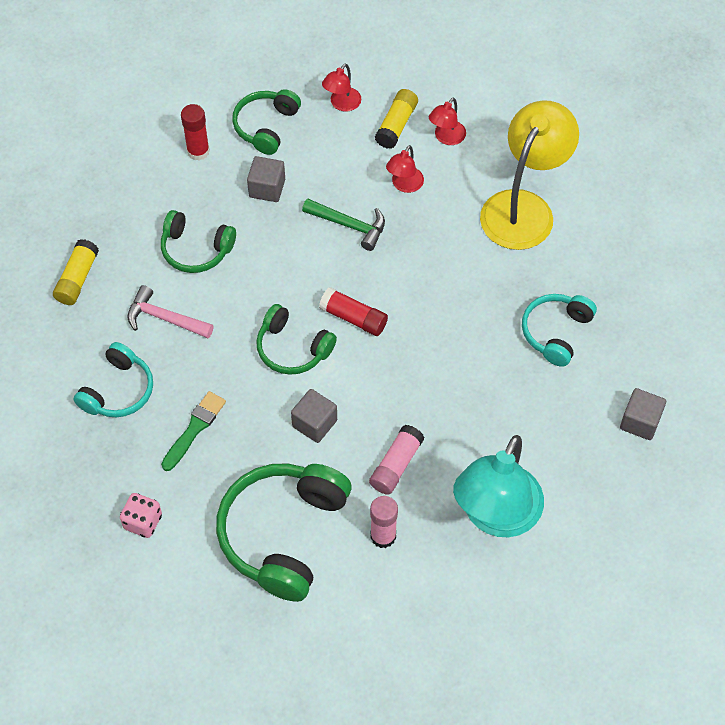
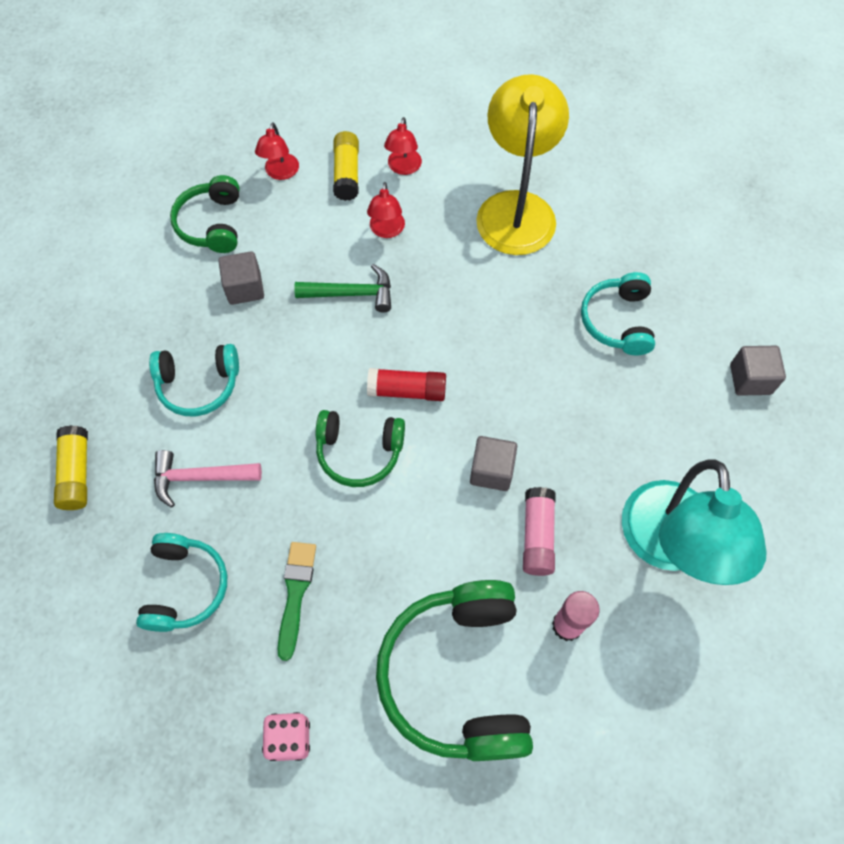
camera: 25 degrees left, 5 degrees up
green headphones [161,210,236,273] -> turquoise headphones [149,344,239,416]
red glue stick [181,104,210,161] -> none
grey cube [291,389,337,443] -> grey cube moved to [470,436,517,491]

